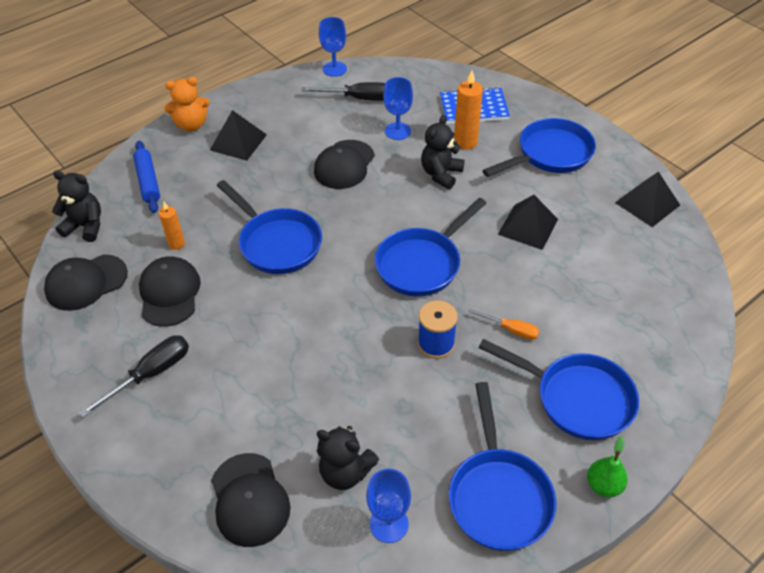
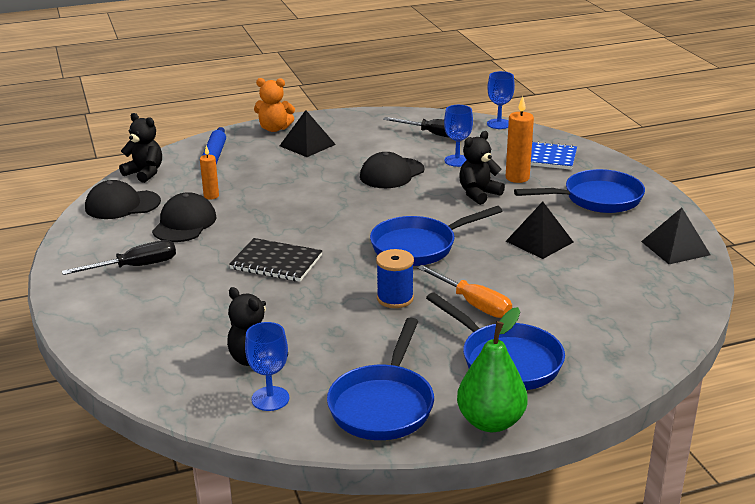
camera: 20 degrees right, 20 degrees down
black cap [211,453,290,547] -> none
blue pan [217,180,322,274] -> none
blue goblet [319,17,347,77] -> blue goblet moved to [487,71,515,129]
orange screwdriver [469,309,539,340] -> orange screwdriver [417,265,512,318], size x1.61
green pear [587,436,628,497] -> green pear [457,307,528,432], size x1.73
none -> black notebook [229,238,323,282]

